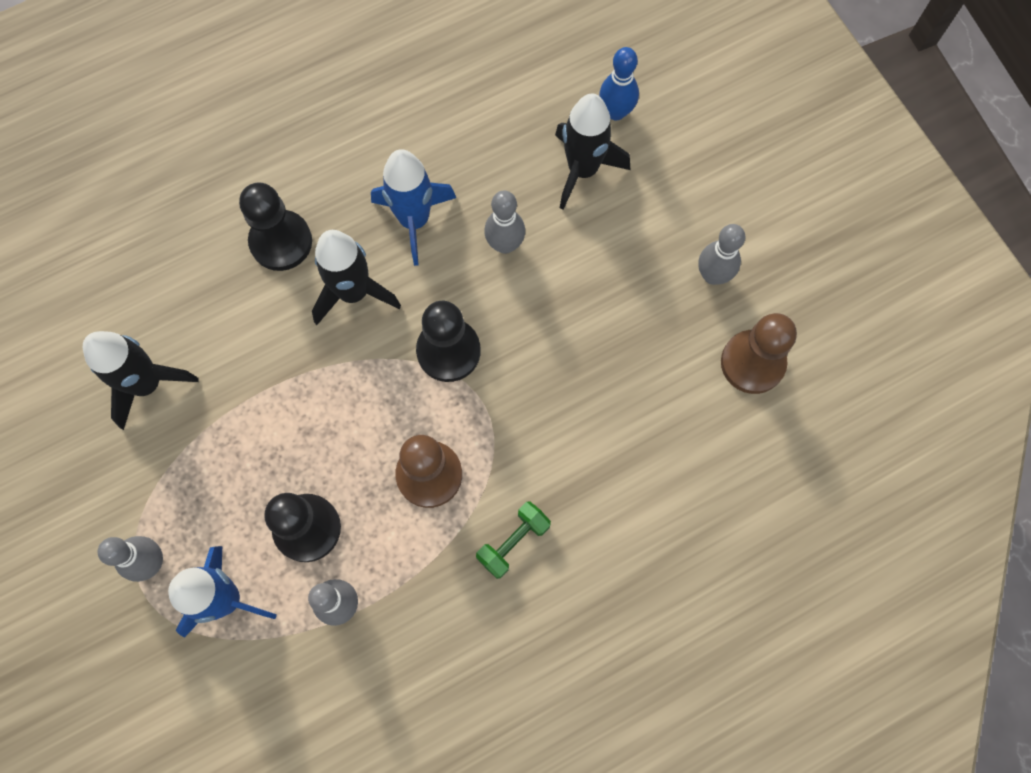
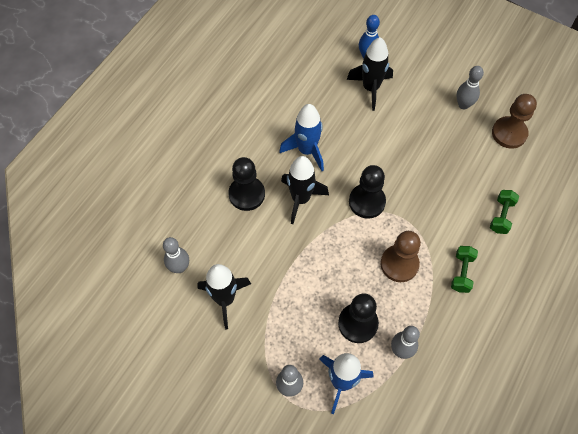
camera: 30 degrees left, 10 degrees down
grey bowling pin [484,191,525,254] -> grey bowling pin moved to [163,237,189,273]
none -> green dumbbell [490,190,519,234]

